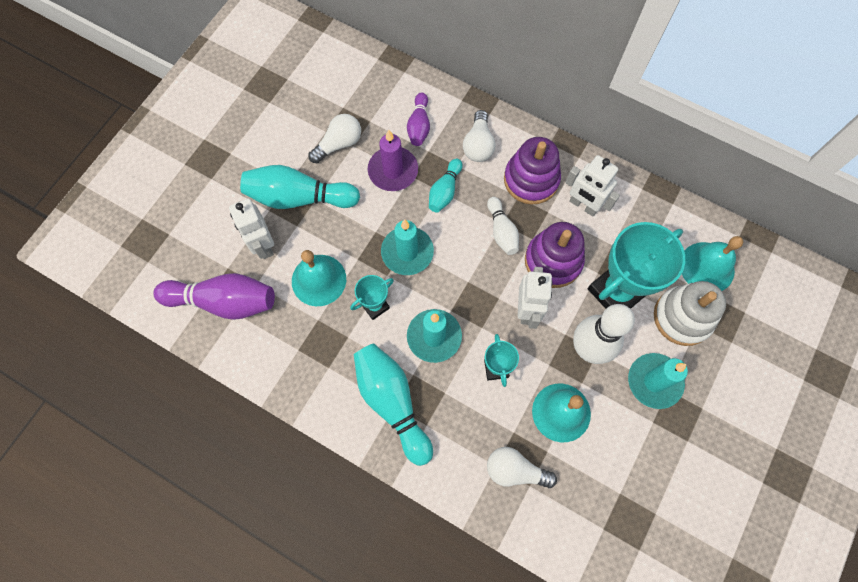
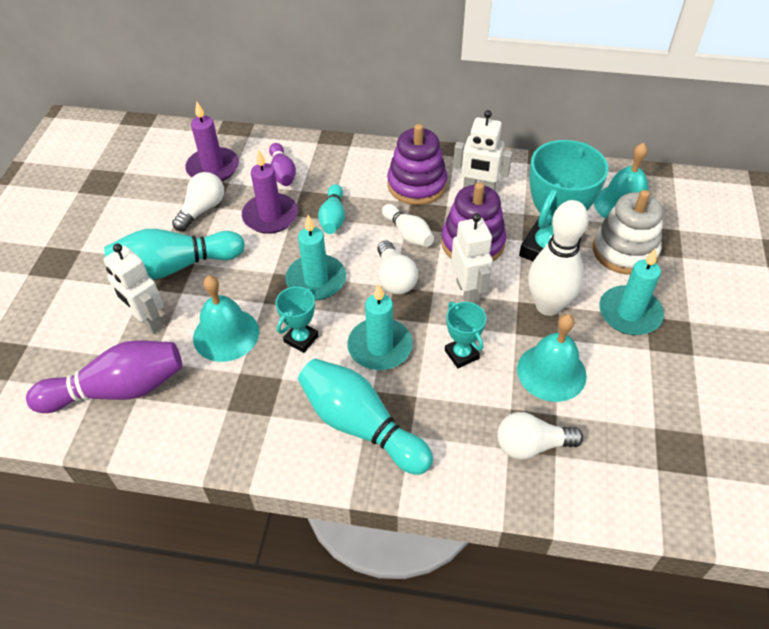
camera: 20 degrees left, 20 degrees down
white light bulb [463,110,496,162] -> white light bulb moved to [377,241,418,294]
none -> purple candle [185,102,239,181]

